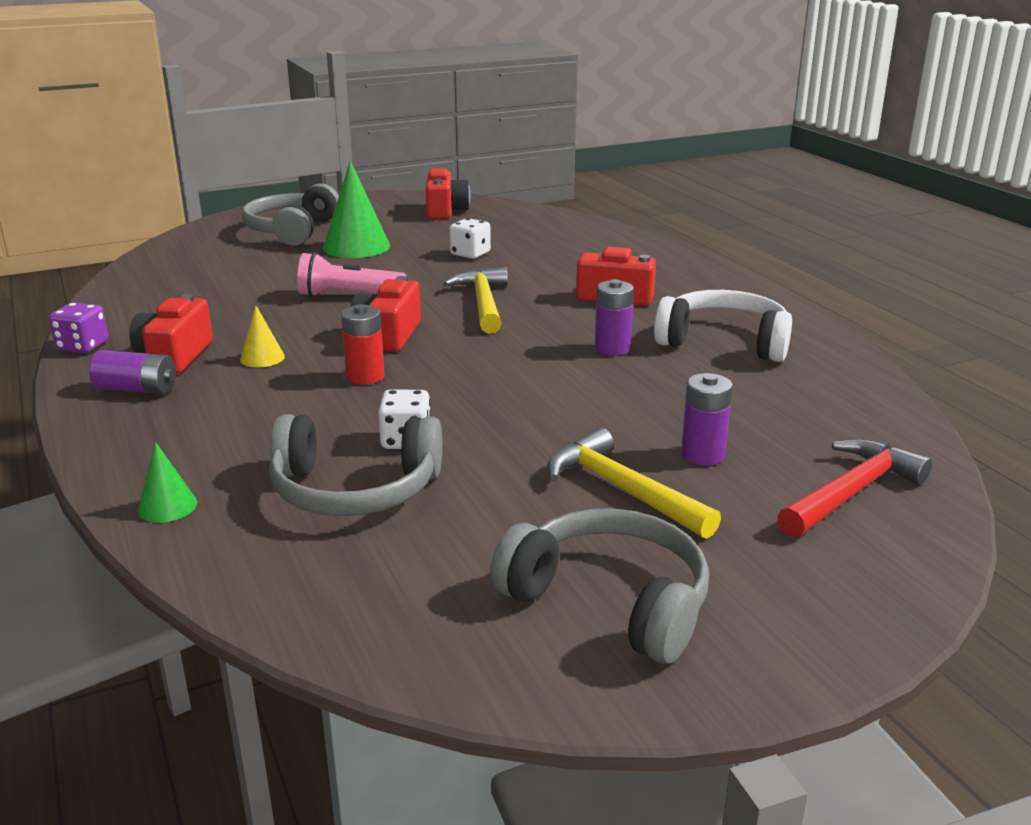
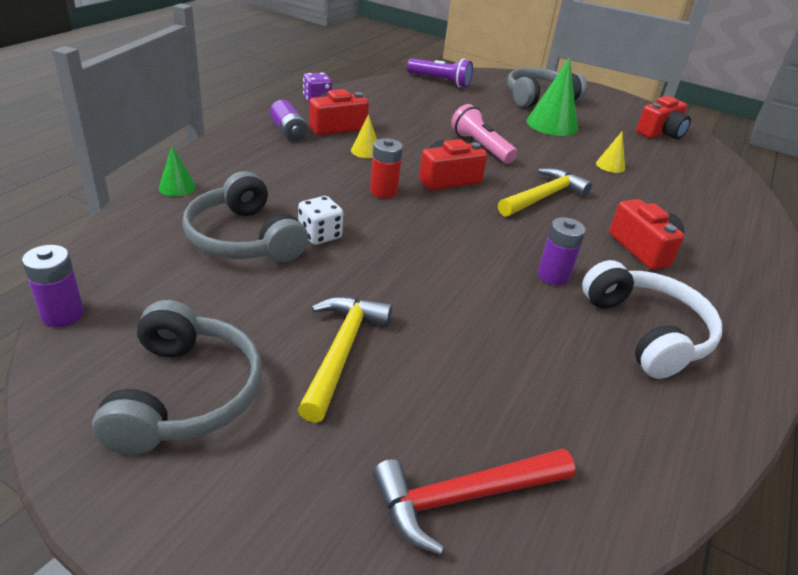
camera: 50 degrees right, 10 degrees up
white dice [449,218,491,259] -> yellow cone [596,132,625,173]
purple battery [681,373,733,465] -> purple battery moved to [22,245,84,327]
red hammer [778,438,932,537] -> red hammer turned 150 degrees clockwise [373,449,575,555]
none -> purple flashlight [407,58,473,88]

